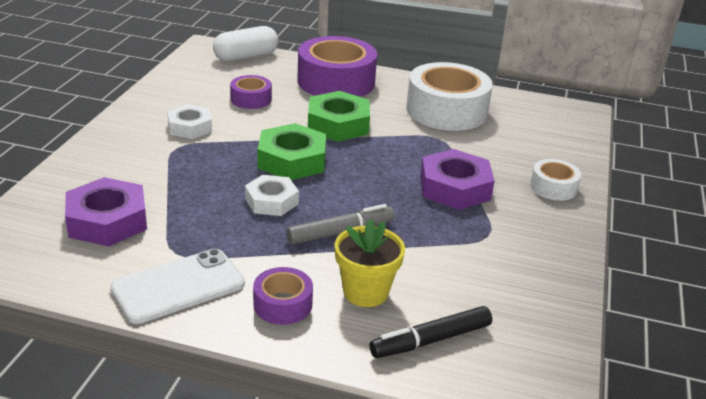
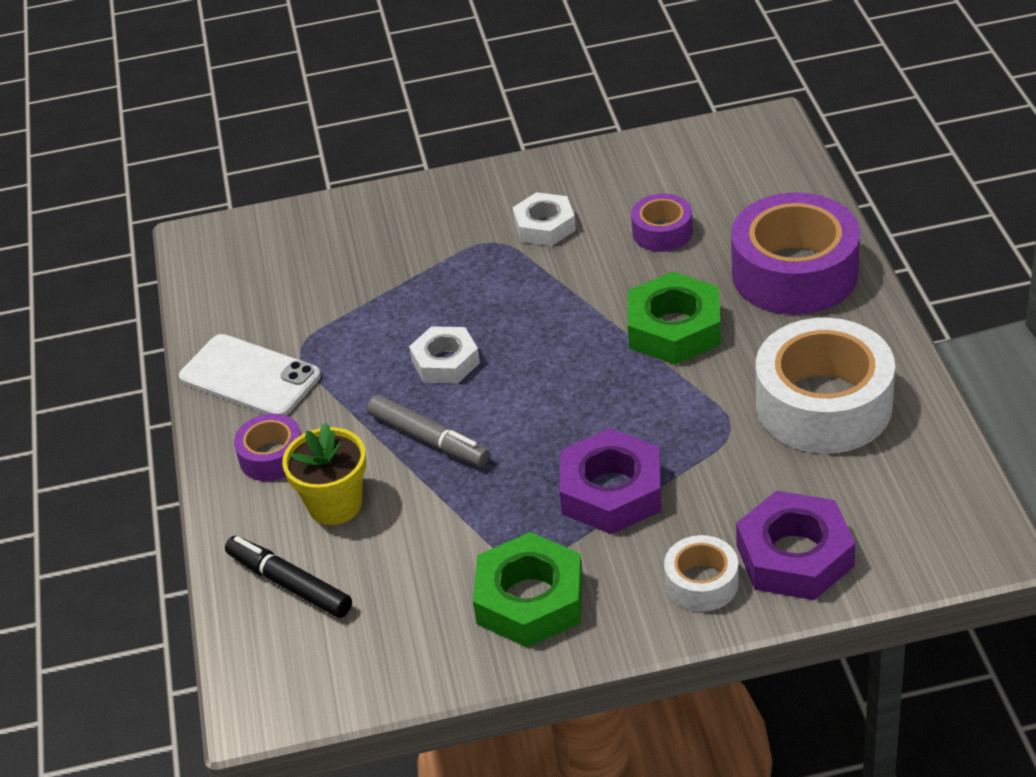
camera: 70 degrees right, 10 degrees up
purple nut [65,177,147,246] -> purple nut moved to [736,491,856,600]
white capsule [213,26,278,62] -> none
green nut [258,123,326,180] -> green nut moved to [473,532,583,647]

